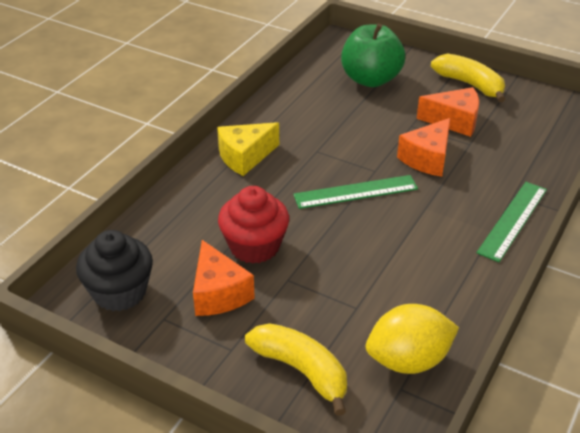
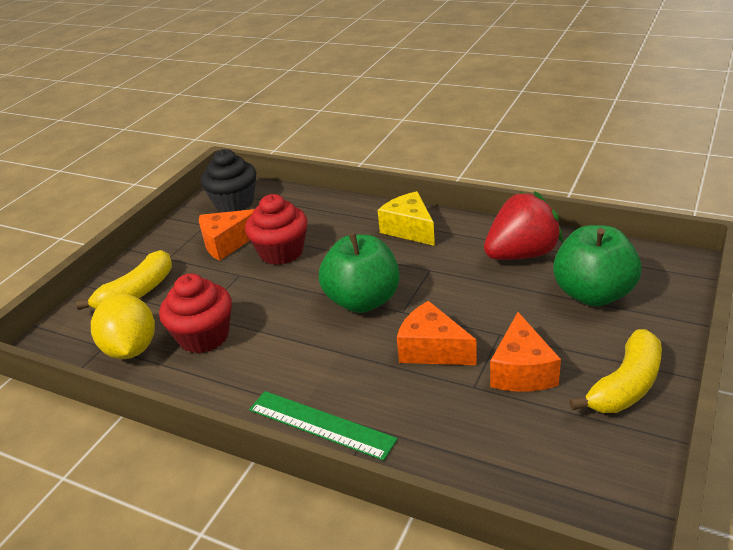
camera: 90 degrees right, 5 degrees down
green ruler [293,175,418,209] -> green apple [319,233,400,313]
none -> red cupcake [159,273,232,353]
none -> red strawberry [484,191,563,260]

